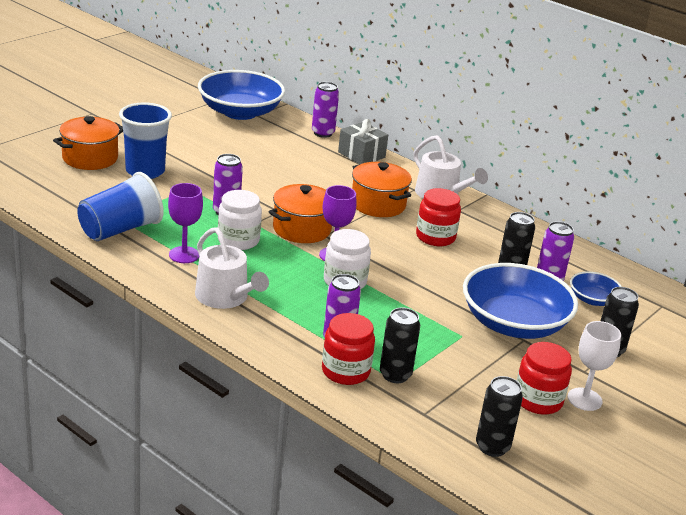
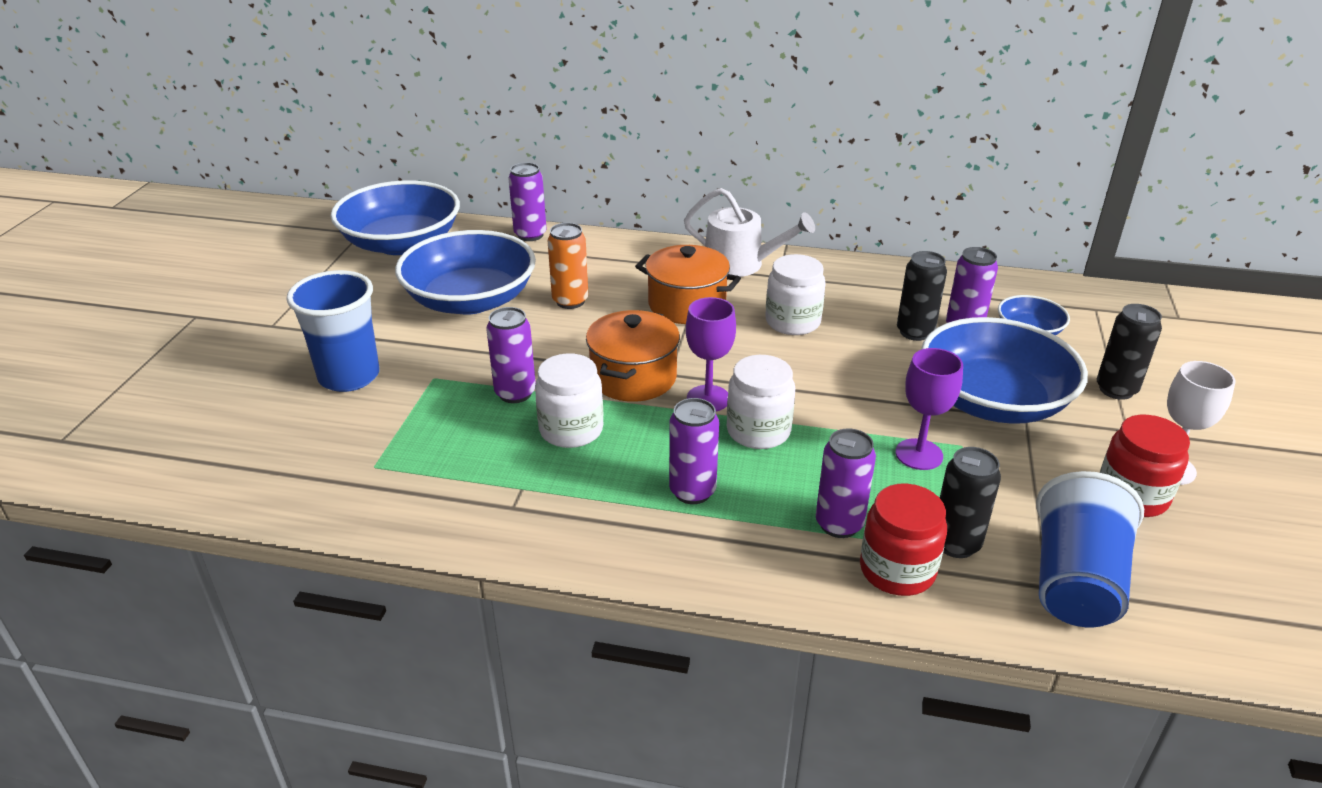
camera: 25 degrees left, 5 degrees up
orange pot [53,116,123,170] -> none
blue cup [77,172,164,241] -> blue cup moved to [1036,471,1144,627]
purple goblet [168,183,203,263] -> purple goblet moved to [895,348,963,470]
white watering can [195,227,269,309] -> none
grey gift [338,119,388,164] -> none
red jar [416,188,461,246] -> white jar [765,254,826,335]
black can [476,376,523,457] -> none
none -> blue bowl [395,230,536,315]
none -> orange can [548,223,588,309]
none -> purple can [669,398,719,504]

